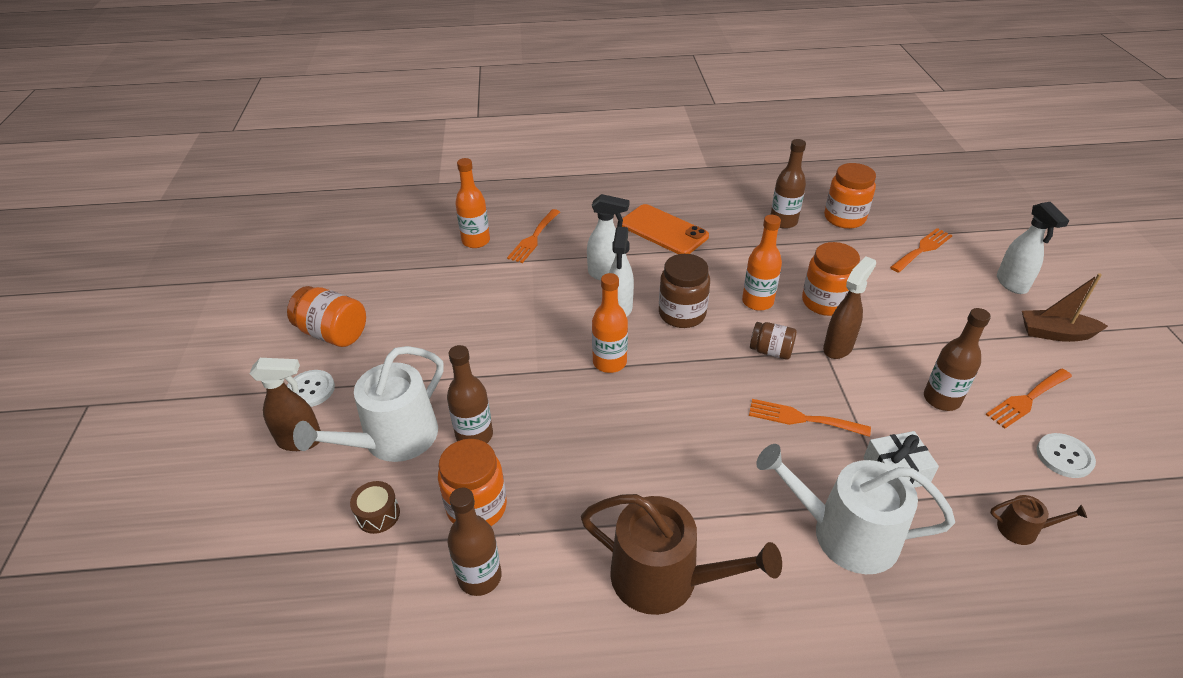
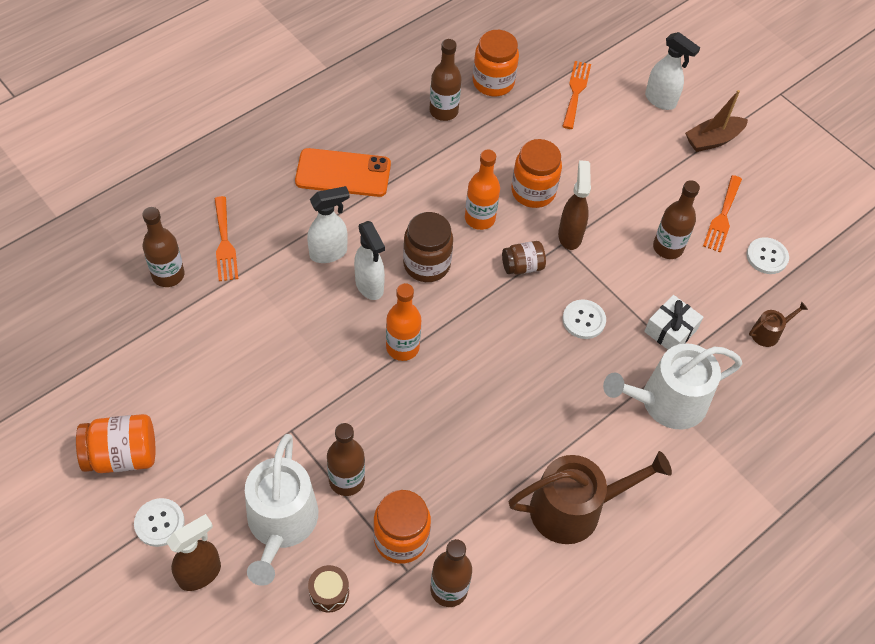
camera: 40 degrees left, 15 degrees up
orange bottle [455,158,490,248] -> brown bottle [142,207,185,287]
orange fork [749,399,871,437] -> white button [562,299,606,339]

